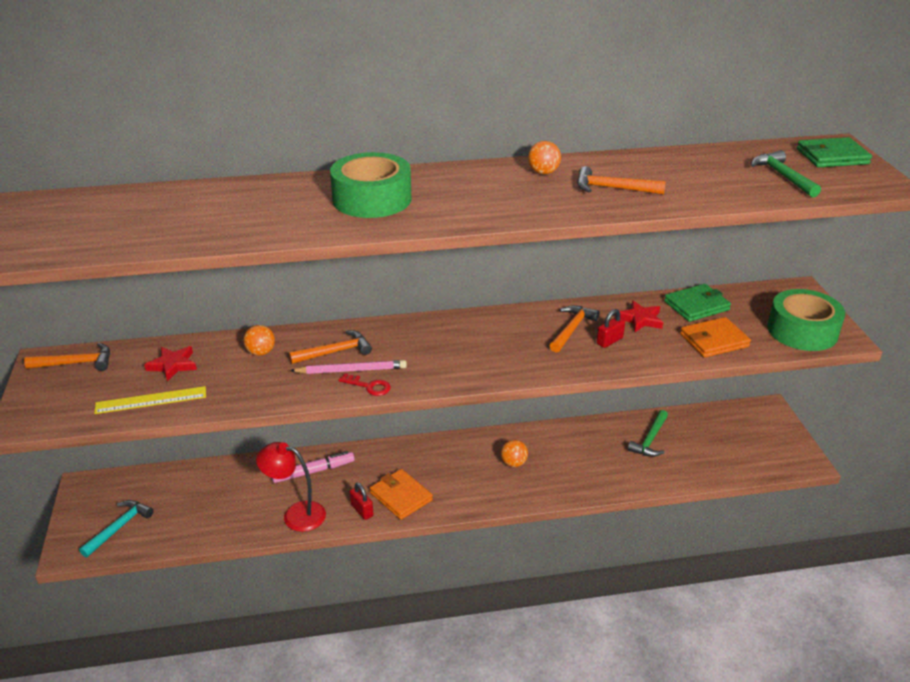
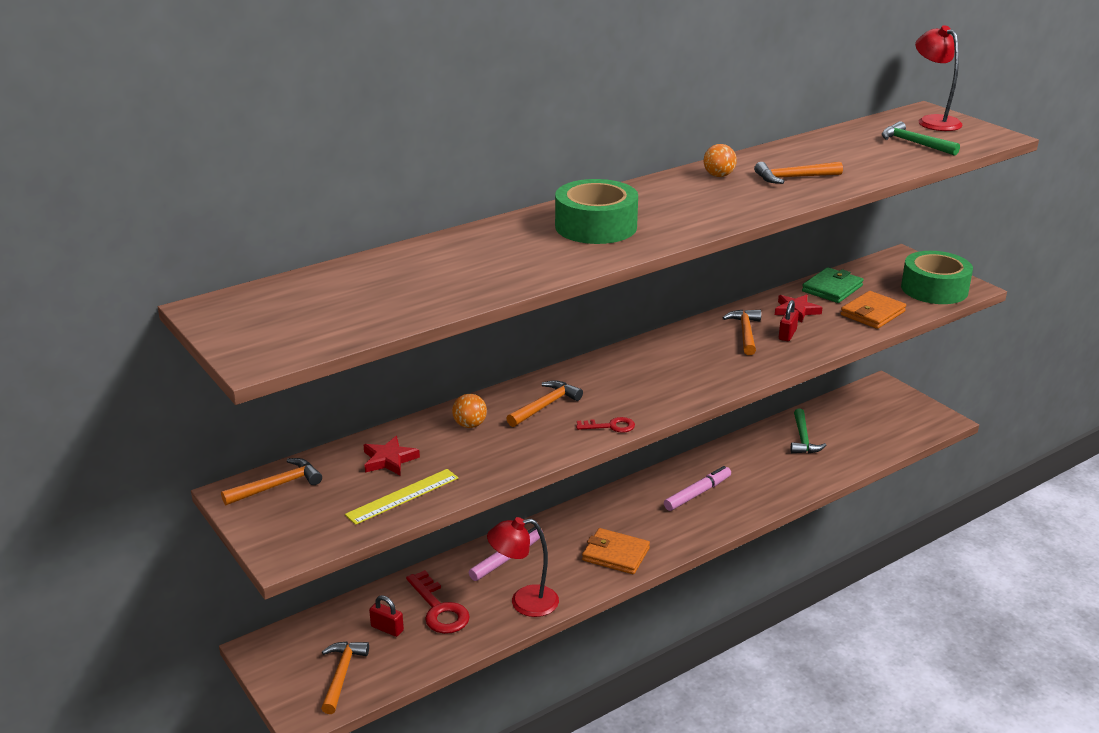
camera: 25 degrees left, 5 degrees down
turquoise hammer [79,500,153,558] -> orange hammer [321,641,369,714]
pink pencil [290,360,407,374] -> none
red padlock [350,483,373,520] -> red padlock moved to [369,595,404,637]
orange ball [501,440,528,467] -> pink marker [664,466,731,511]
green wallet [797,137,872,168] -> red lamp [915,25,963,131]
none -> red key [406,570,470,634]

